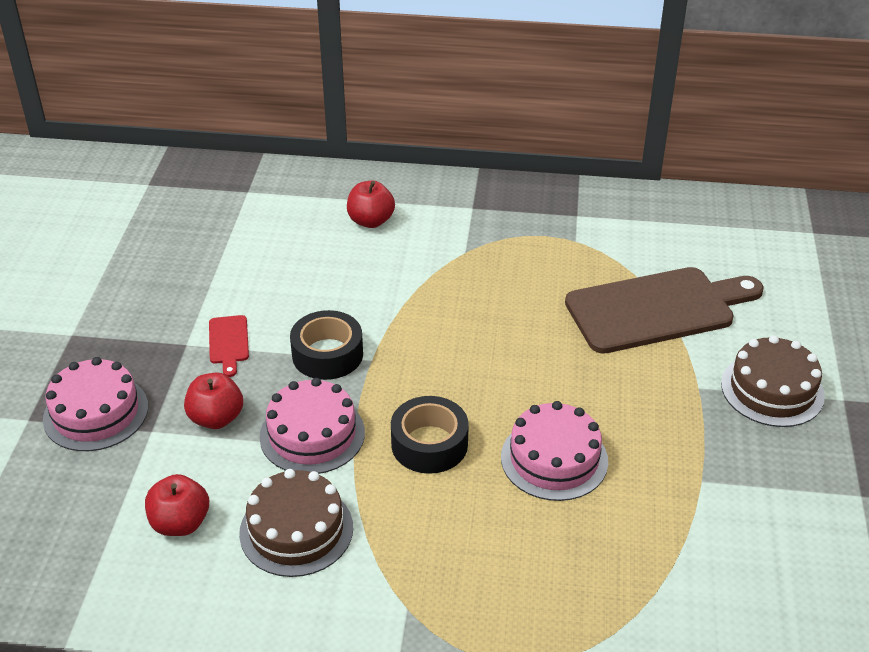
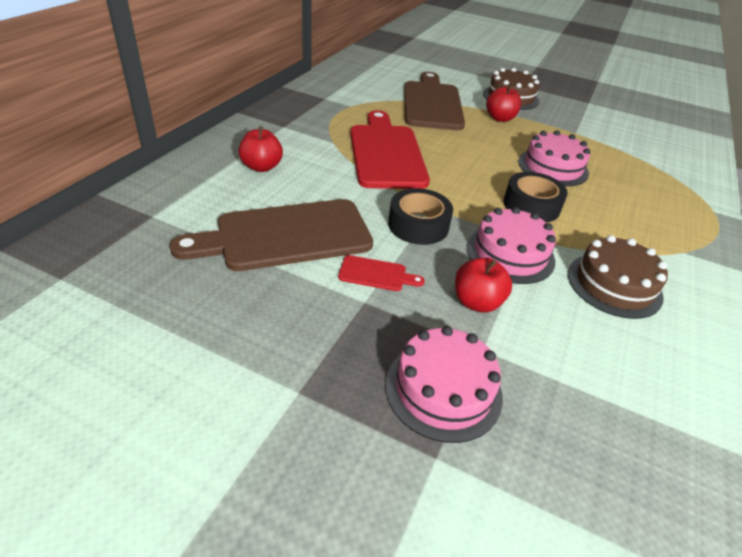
camera: 75 degrees left, 0 degrees up
red apple [145,474,209,536] -> red apple moved to [486,85,521,122]
none -> brown cutting board [170,199,373,271]
none -> red cutting board [350,110,430,189]

